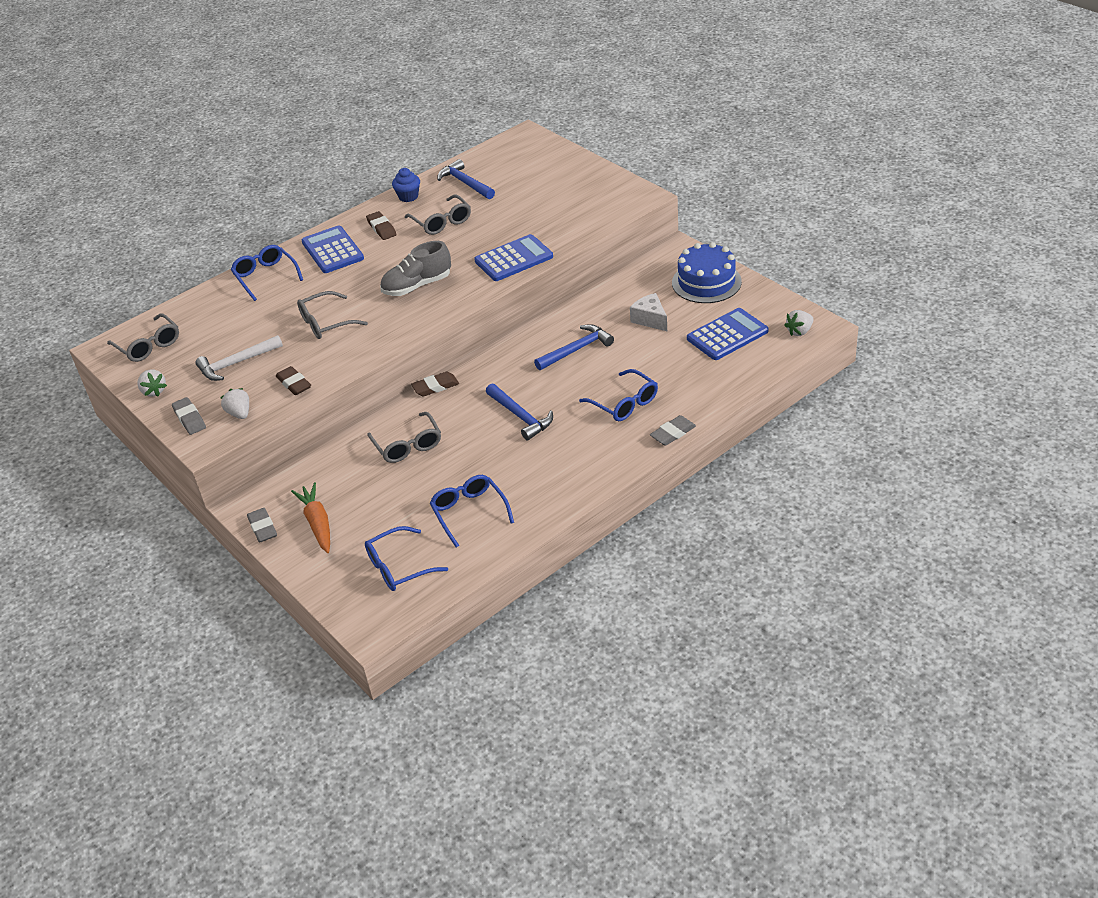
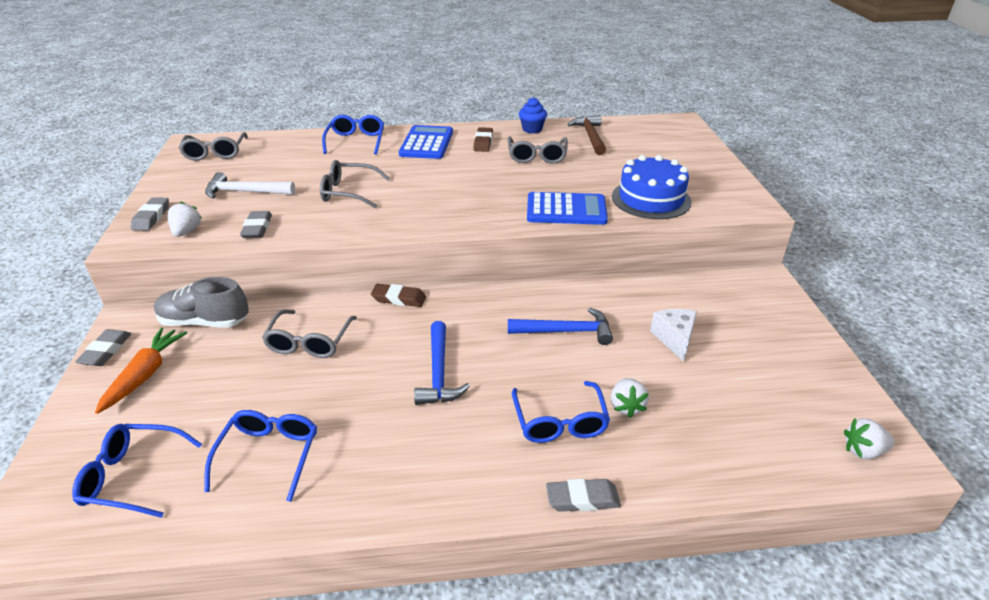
camera: 30 degrees right, 5 degrees down
white strawberry [137,369,167,397] -> white strawberry moved to [611,378,649,418]
brown eraser [276,366,311,395] -> grey eraser [240,211,272,238]
grey shoe [380,241,451,296] -> grey shoe moved to [154,277,249,328]
blue hammer [437,159,495,199] -> brown hammer [567,115,606,155]
blue cake [672,242,742,303] -> blue cake moved to [612,155,692,219]
blue calculator [687,308,769,360] -> none

